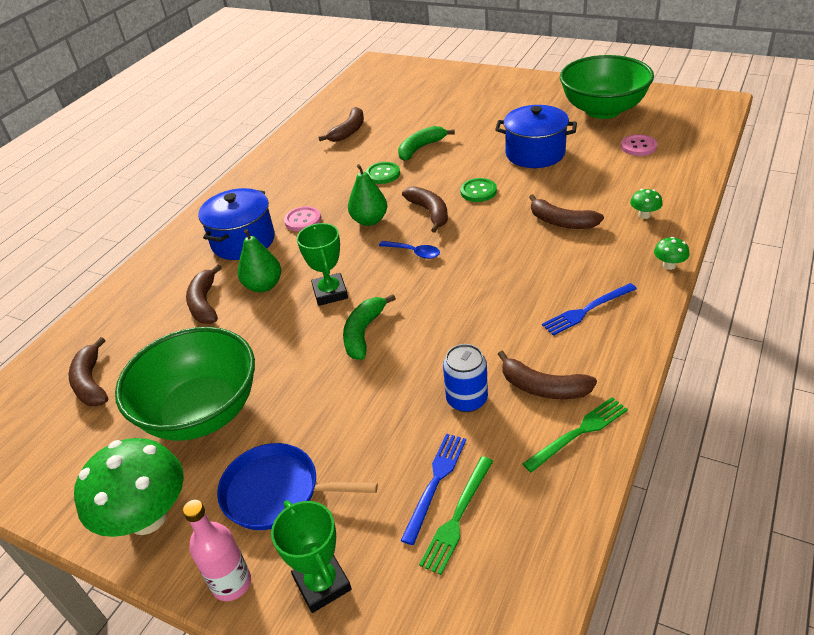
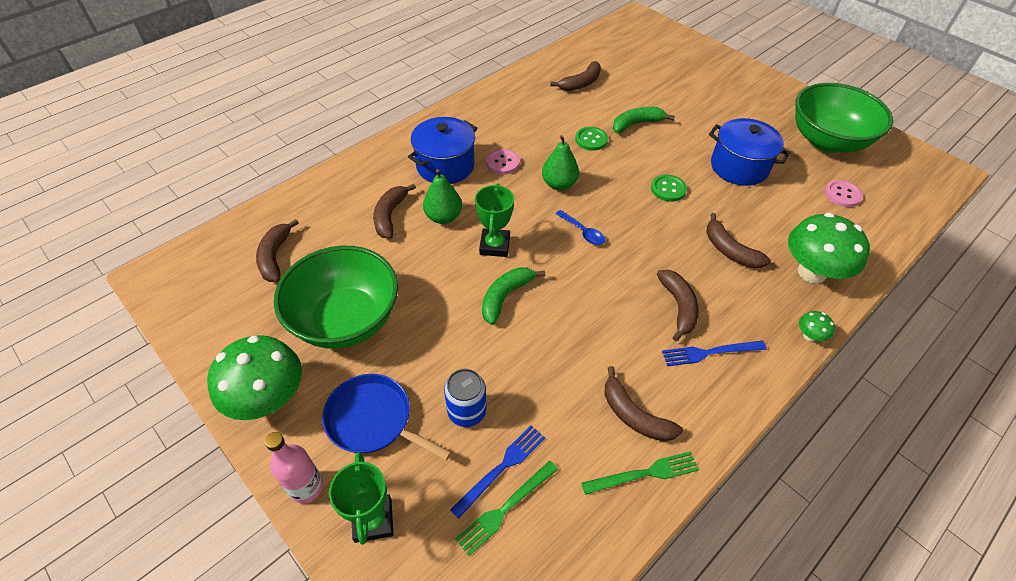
camera: 15 degrees right, 10 degrees up
brown banana [402,186,448,233] -> brown banana moved to [657,270,699,341]
blue can [443,344,488,412] -> blue can moved to [444,369,486,427]
green mushroom [630,189,663,219] -> green mushroom [788,213,870,284], size x2.38

